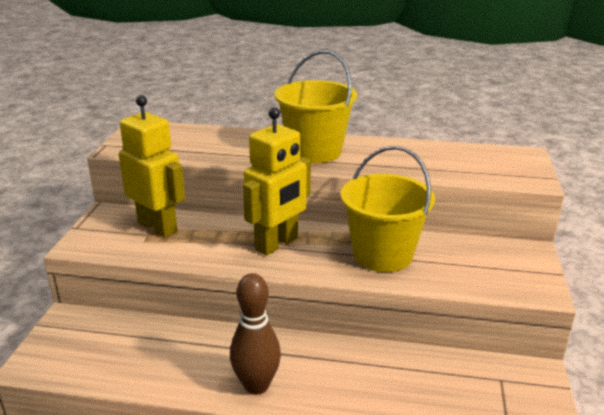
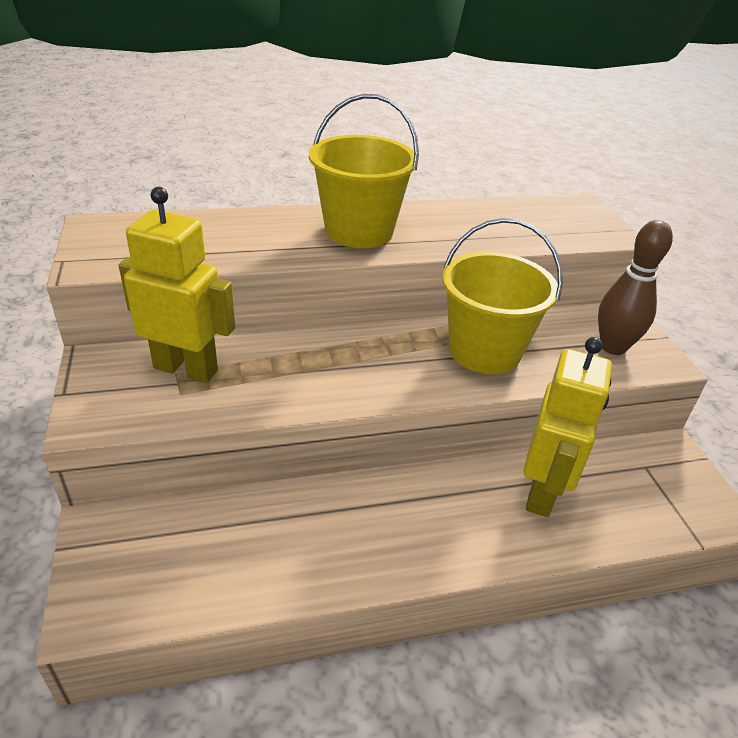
camera: 25 degrees left, 10 degrees up
brown bowling pin [230,273,281,395] -> brown bowling pin moved to [598,220,673,355]
yellow robot [243,107,311,256] -> yellow robot moved to [523,337,612,517]

